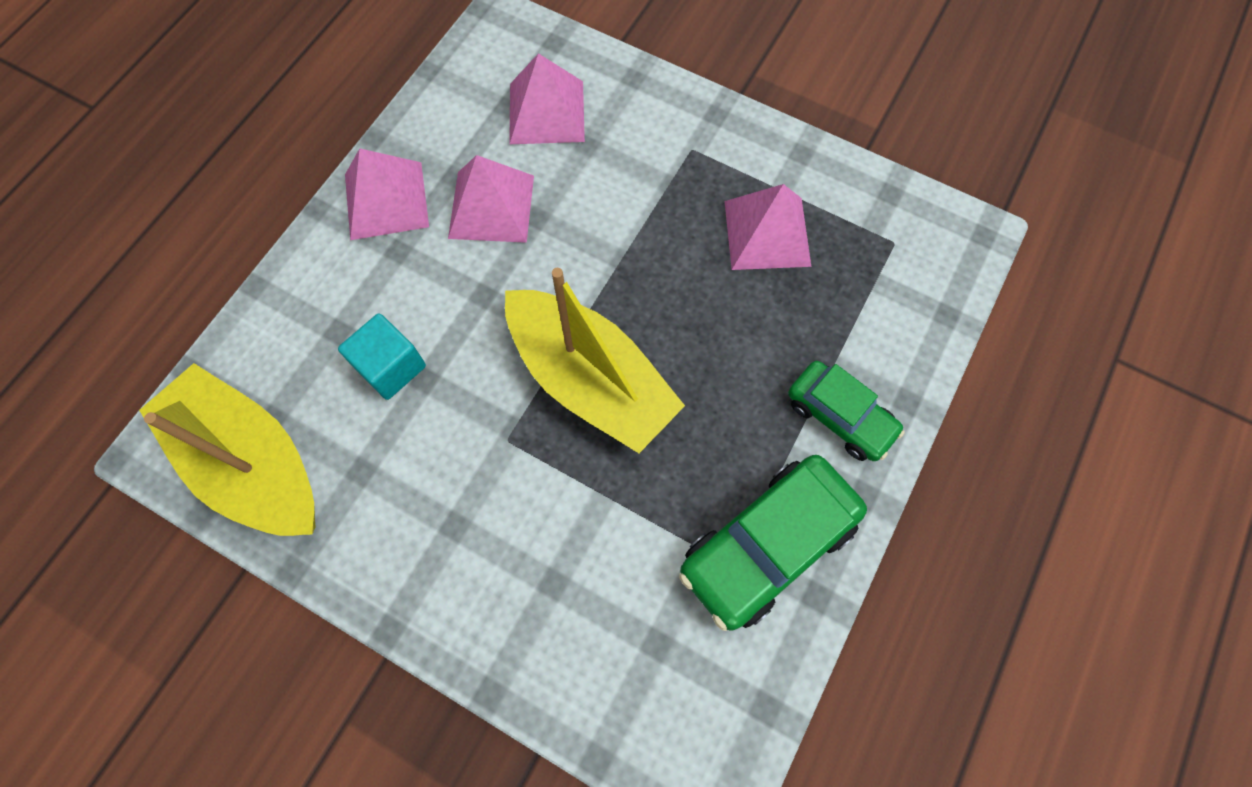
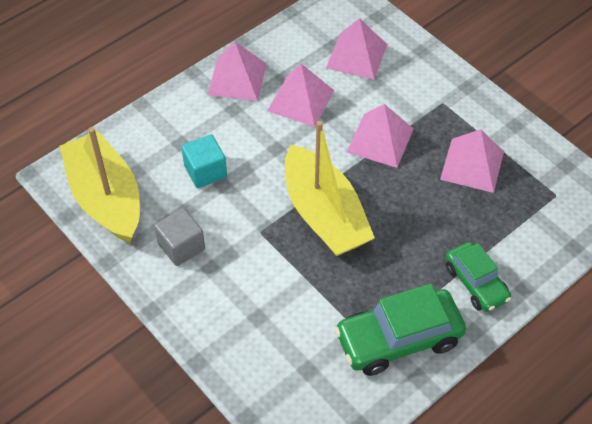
camera: 20 degrees right, 15 degrees down
none -> grey cube [154,208,205,266]
none -> pink pyramid [347,104,413,168]

